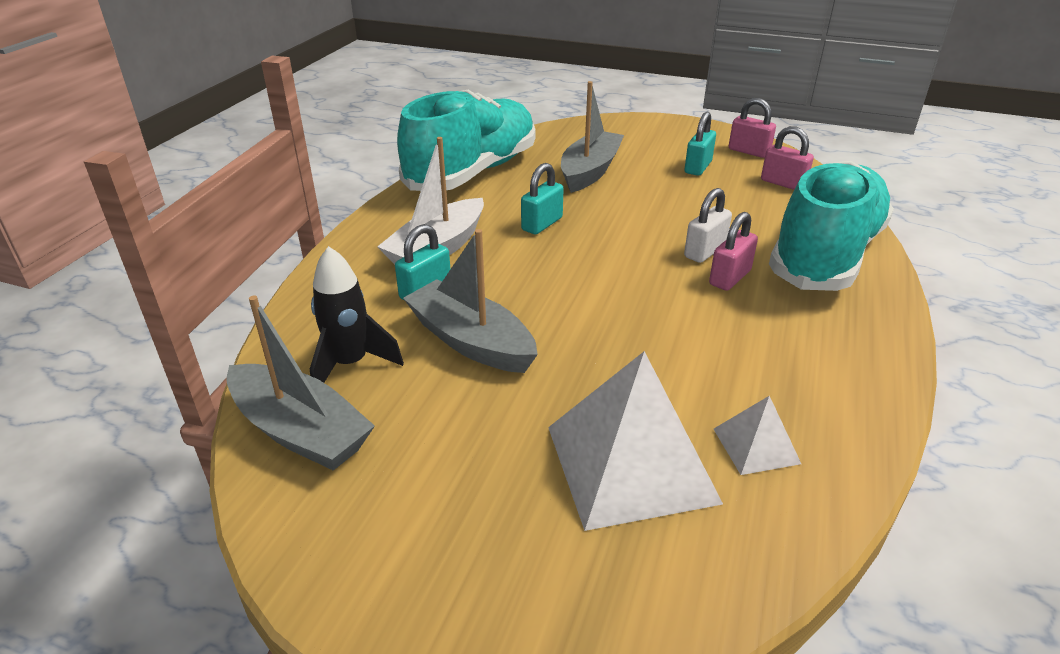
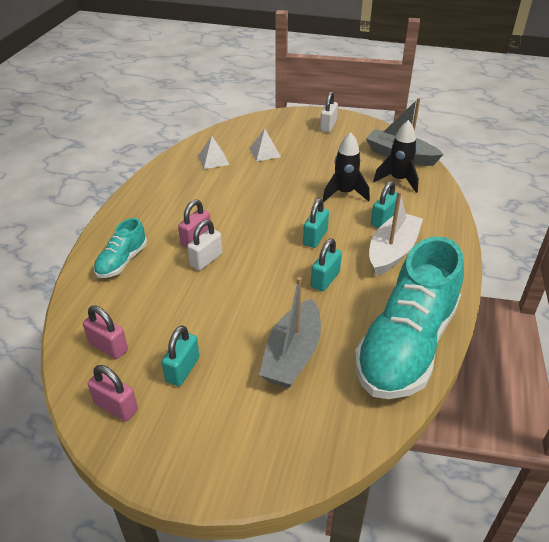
camera: 175 degrees right, 5 degrees up
grey boat [403,229,538,373] -> black rocket [323,132,370,202]
white pyramid [548,351,723,531] -> white pyramid [249,129,281,161], size x0.48
turquoise shoe [769,161,894,291] -> turquoise shoe [94,218,147,278], size x0.46
none -> turquoise padlock [303,198,329,248]
none -> white padlock [320,91,338,132]

